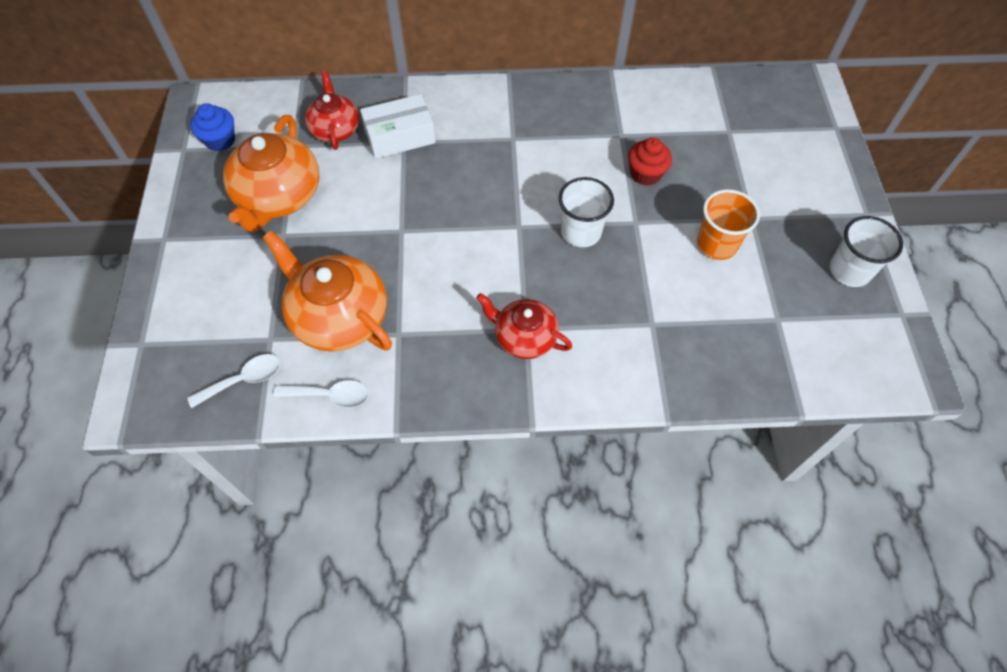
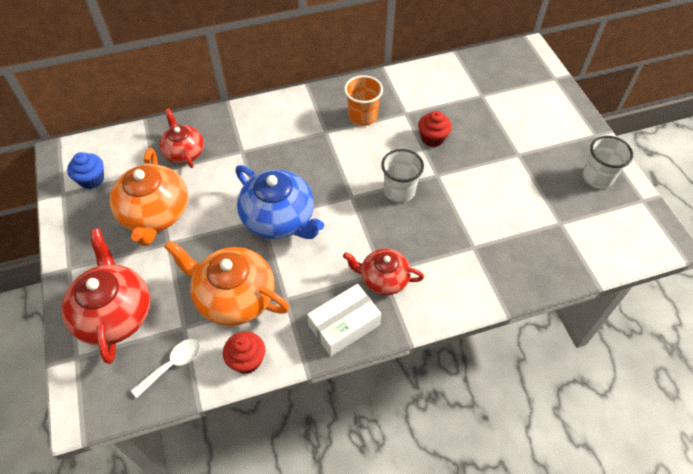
camera: 15 degrees left, 5 degrees down
white spoon [273,380,369,408] -> red cupcake [223,331,265,374]
white box [360,94,436,159] -> white box moved to [307,284,381,356]
orange cup [697,189,760,260] -> orange cup moved to [344,75,383,126]
none -> red teapot [61,228,150,364]
none -> blue teapot [235,165,324,239]

